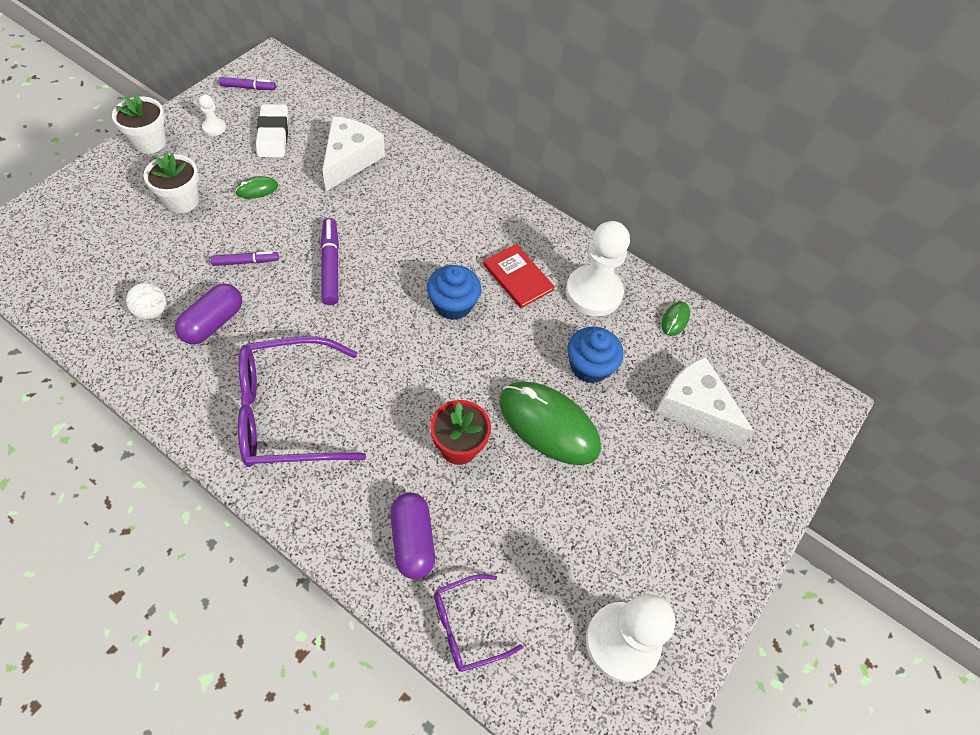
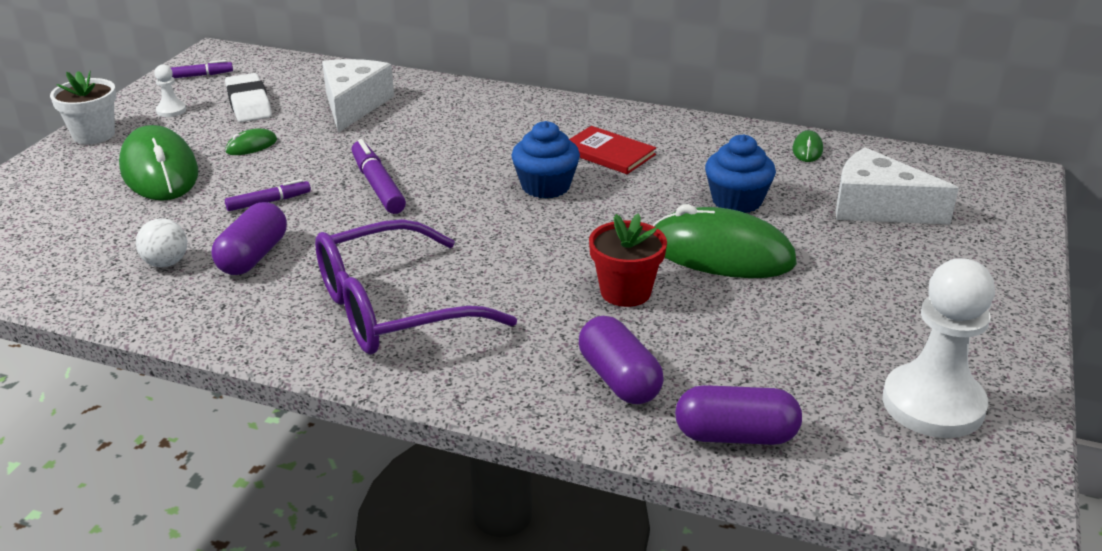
camera: 10 degrees left, 25 degrees down
white flower pot [143,152,199,213] -> green mouse [119,125,198,201]
purple glasses [434,574,523,672] -> purple capsule [675,385,802,445]
white pawn [566,221,630,316] -> none

